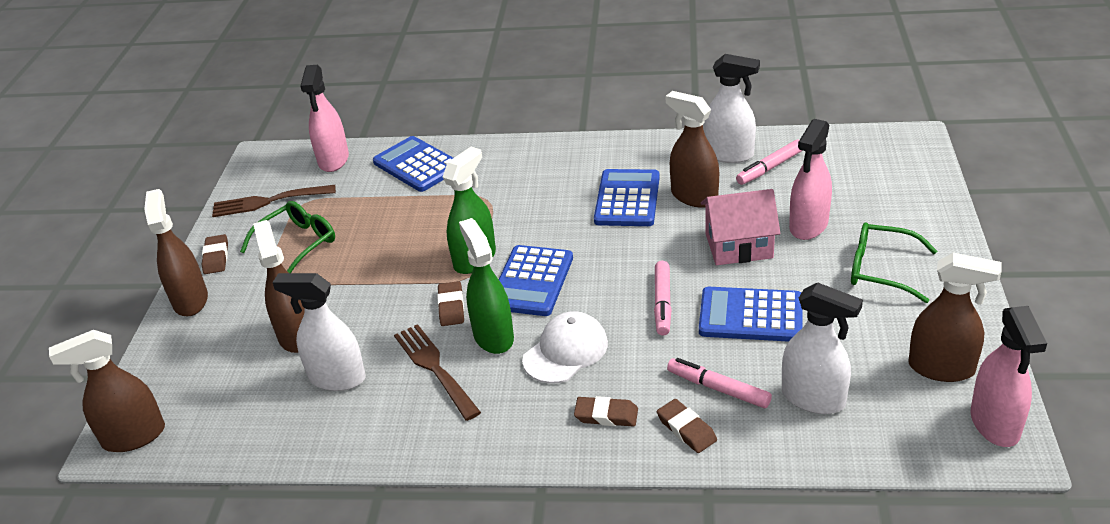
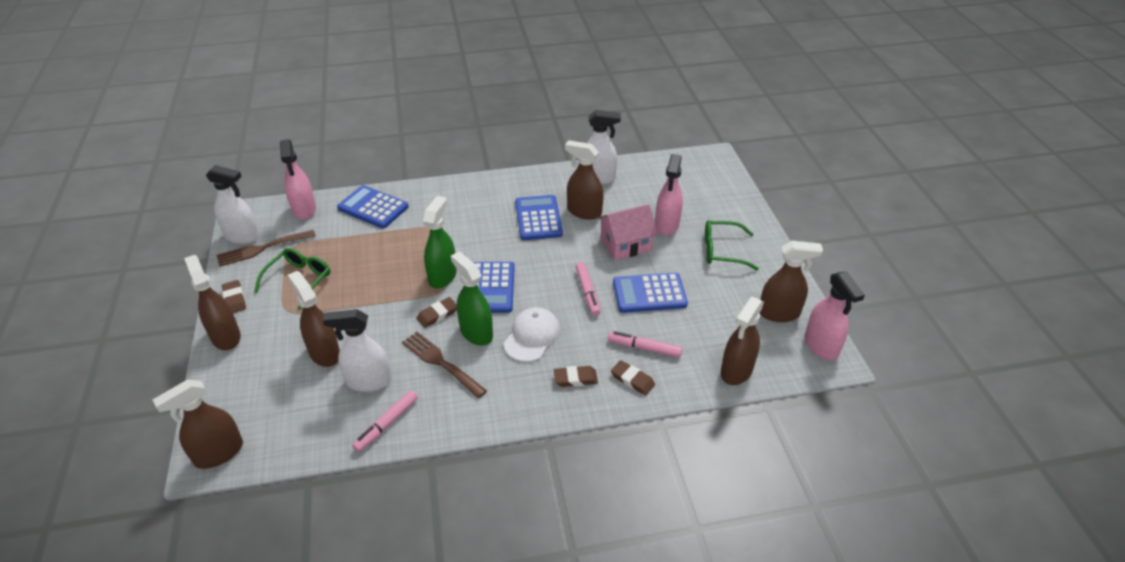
camera: 20 degrees left, 5 degrees up
brown eraser [437,281,464,326] -> brown eraser turned 75 degrees clockwise [416,297,457,328]
pink marker [736,140,803,185] -> pink marker moved to [352,390,418,452]
white spray bottle [782,282,863,414] -> white spray bottle moved to [206,165,260,244]
none -> brown spray bottle [721,296,764,385]

